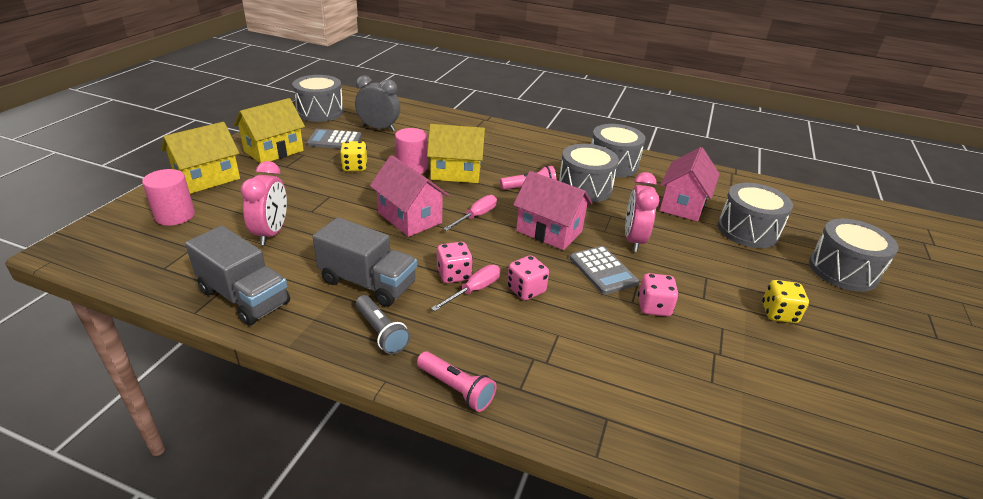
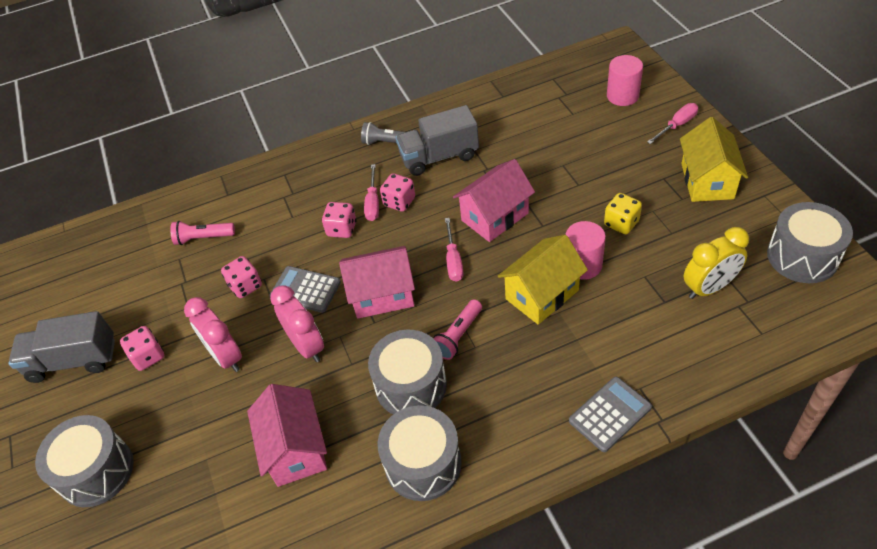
camera: 145 degrees right, 15 degrees up
yellow house [162,122,240,194] -> pink screwdriver [647,103,698,144]
grey truck [185,226,290,326] -> grey truck moved to [9,311,115,383]
pink clock [241,161,287,245] -> pink clock moved to [184,297,242,372]
grey calculator [307,129,362,149] -> grey calculator moved to [569,377,652,452]
grey clock [355,75,400,131] -> yellow clock [683,227,749,299]
pink house [370,155,449,237] -> pink house turned 45 degrees counterclockwise [453,159,535,242]
pink flashlight [417,351,497,412] -> pink flashlight moved to [170,221,235,245]
grey drum [718,183,793,248] -> none
yellow dice [762,280,809,323] -> pink dice [120,326,164,371]

